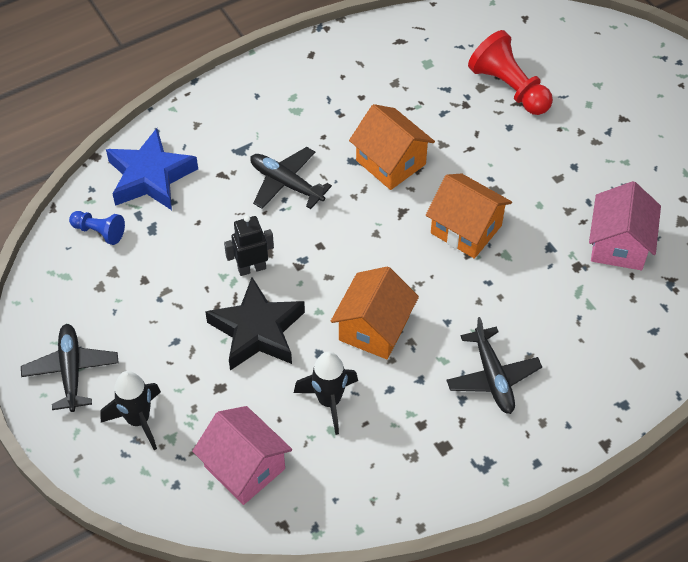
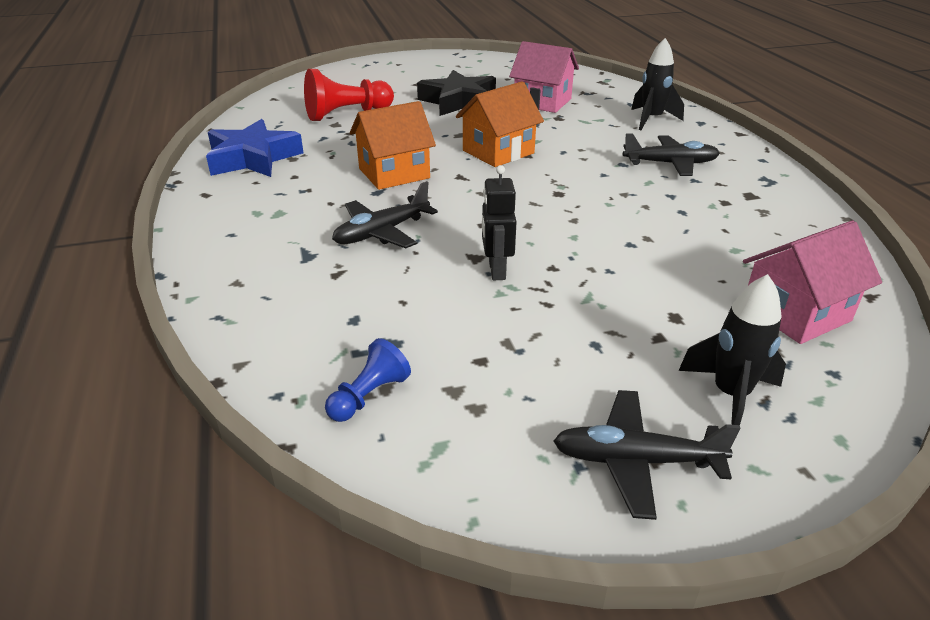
camera: 75 degrees left, 20 degrees down
blue star [106,128,198,210] -> blue star moved to [206,119,303,177]
black star [205,277,305,370] -> black star moved to [417,70,496,116]
black rocket [294,351,358,435] -> black rocket moved to [631,38,684,130]
orange house [330,266,419,359] -> none

